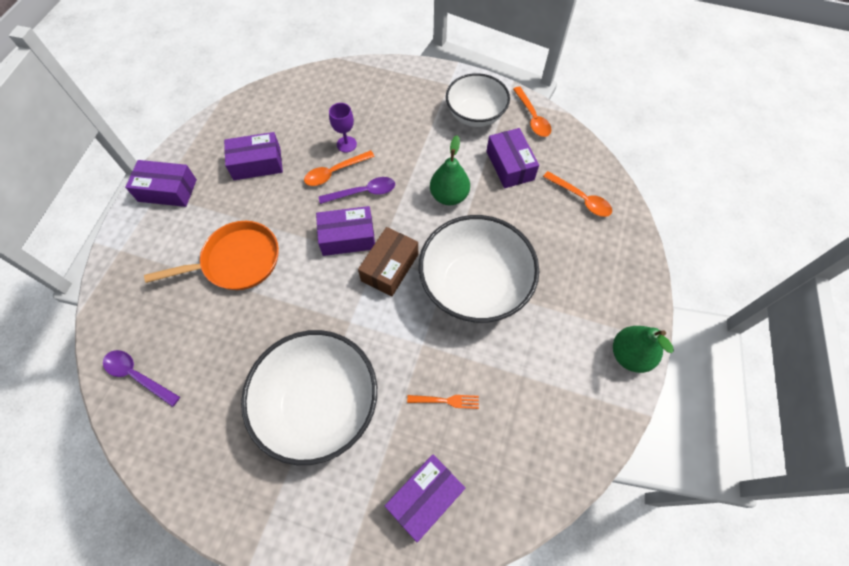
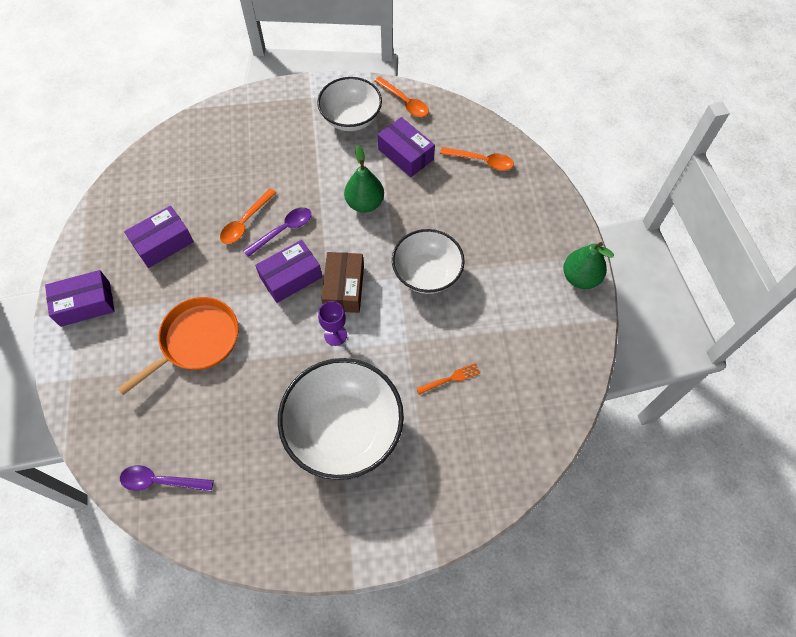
camera: 25 degrees left, 0 degrees up
purple goblet [329,103,357,153] -> purple goblet moved to [318,301,347,346]
purple box [385,455,465,542] -> none
white bowl [419,215,539,323] -> white bowl [392,229,465,294], size x0.66

